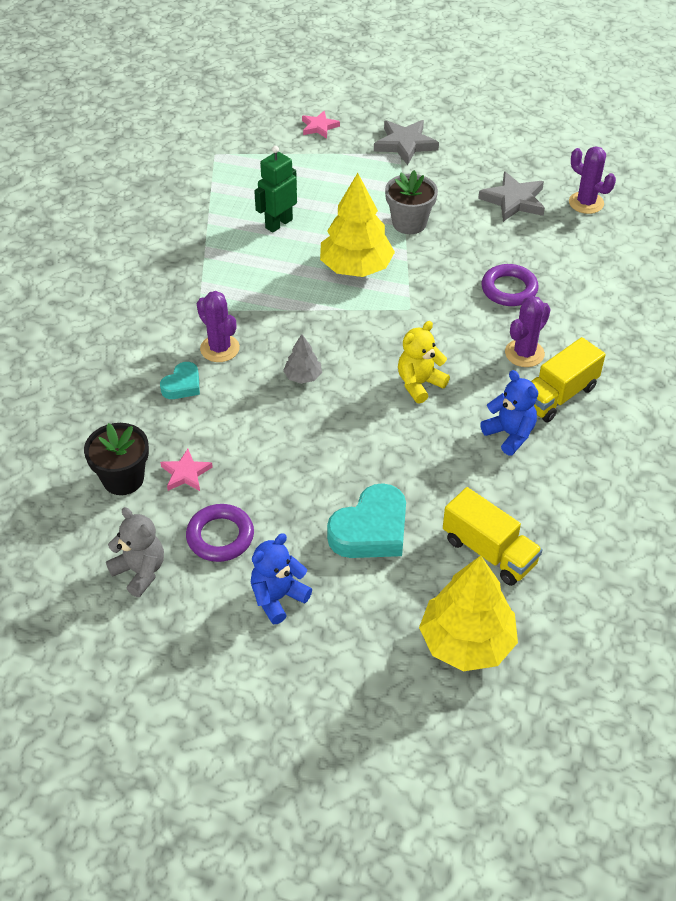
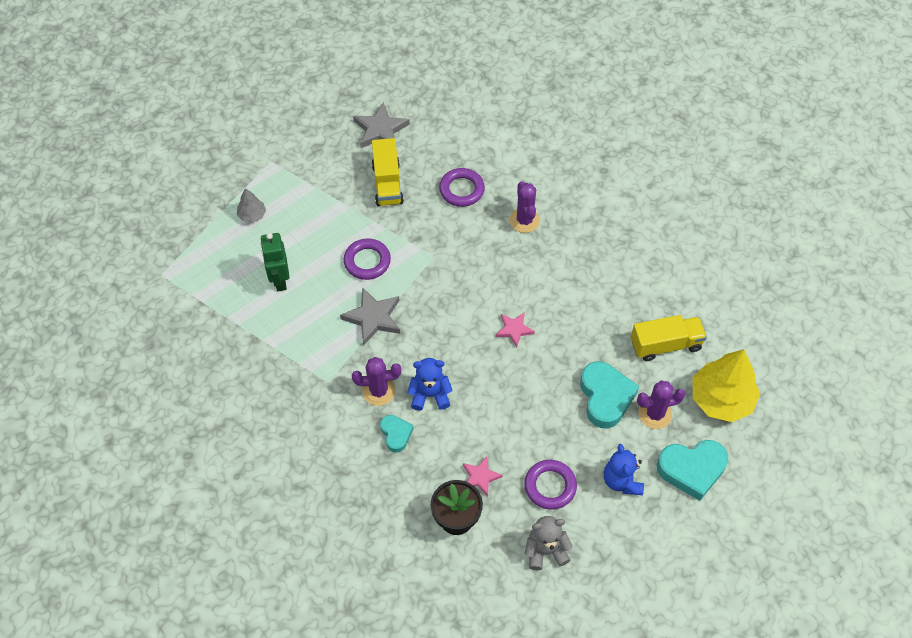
camera: 55 degrees left, 10 degrees up
grey tree [283,334,322,384] -> grey tree moved to [237,188,266,223]
pink star [302,111,340,138] -> pink star moved to [496,312,535,348]
yellow tree [320,173,395,277] -> purple ring [344,238,391,280]
grey star [374,120,439,165] -> grey star moved to [340,288,400,346]
grey flower pot [385,170,438,234] -> none
yellow teddy bear [398,321,450,404] -> none
blue teddy bear [480,370,538,455] -> blue teddy bear moved to [407,358,453,411]
yellow truck [531,337,606,422] -> yellow truck moved to [372,138,404,206]
purple cactus [569,146,616,214] -> purple cactus moved to [637,380,685,429]
none -> turquoise heart [657,440,728,501]

